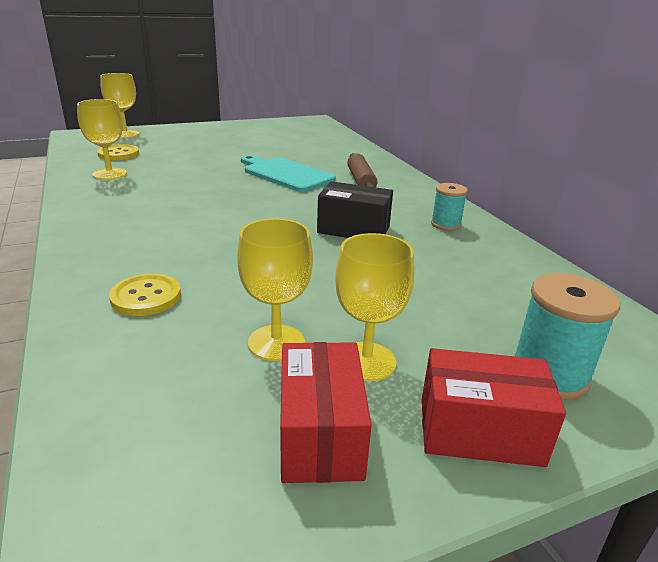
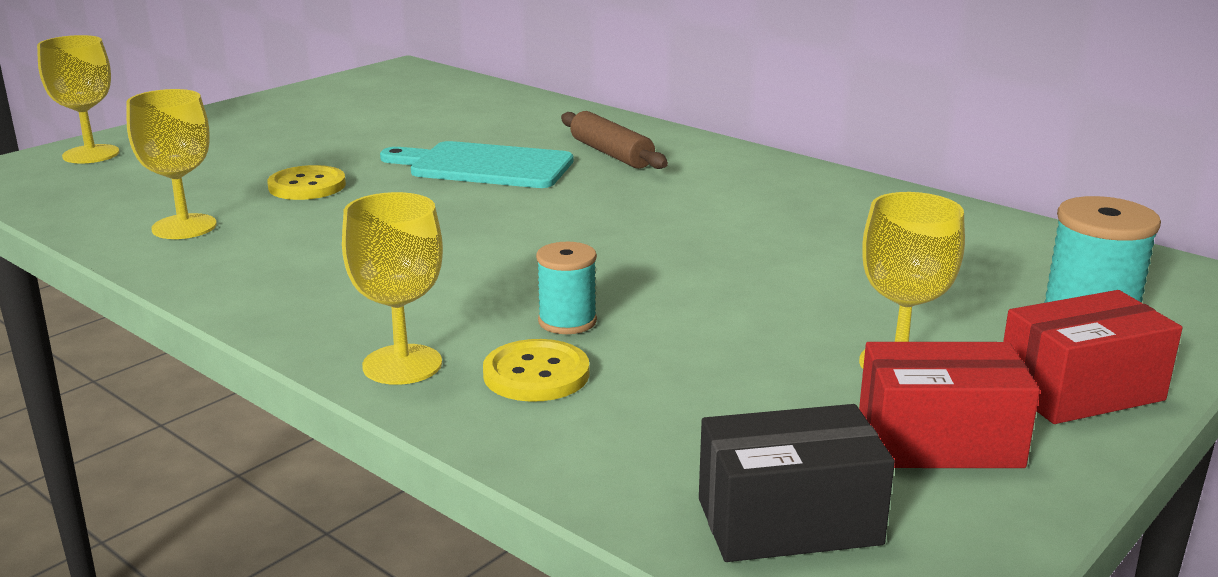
camera: 25 degrees left, 5 degrees down
yellow button [97,144,139,160] -> yellow button moved to [267,165,346,200]
yellow goblet [237,218,313,361] -> yellow goblet moved to [342,192,443,385]
red box [280,342,372,483] -> red box turned 60 degrees counterclockwise [859,342,1040,468]
black box [317,181,393,238] -> black box moved to [699,404,895,562]
turquoise spool [431,183,468,231] -> turquoise spool moved to [536,242,597,334]

